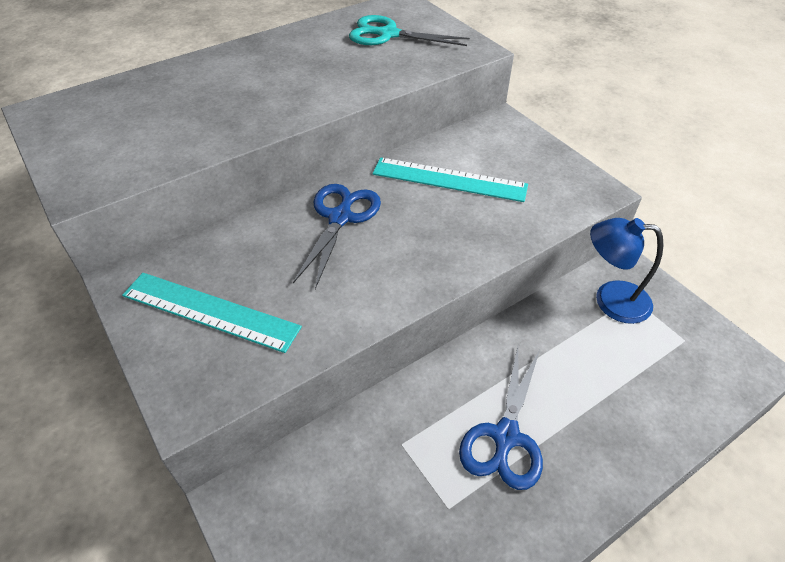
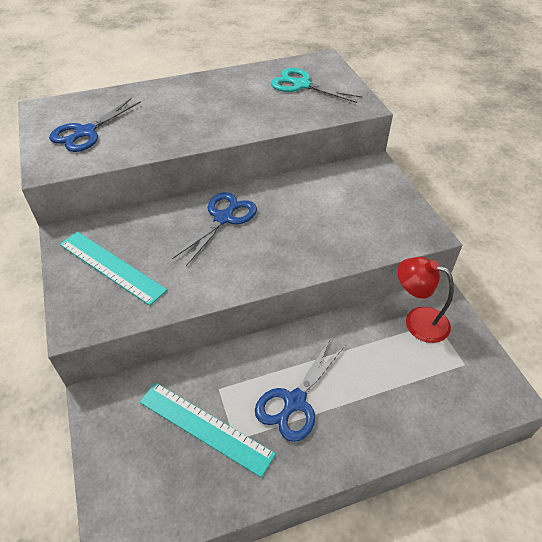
camera: 15 degrees right, 0 degrees up
turquoise ruler [373,157,528,202] -> turquoise ruler moved to [139,383,276,478]
blue lamp [590,218,664,324] -> red lamp [398,257,454,343]
none -> blue scissors [49,98,141,152]

